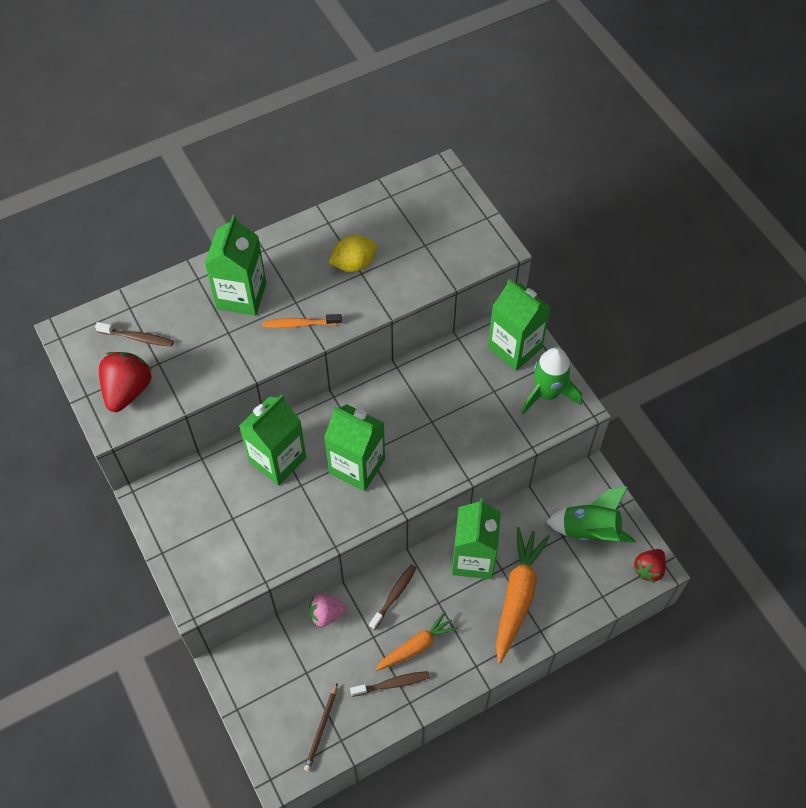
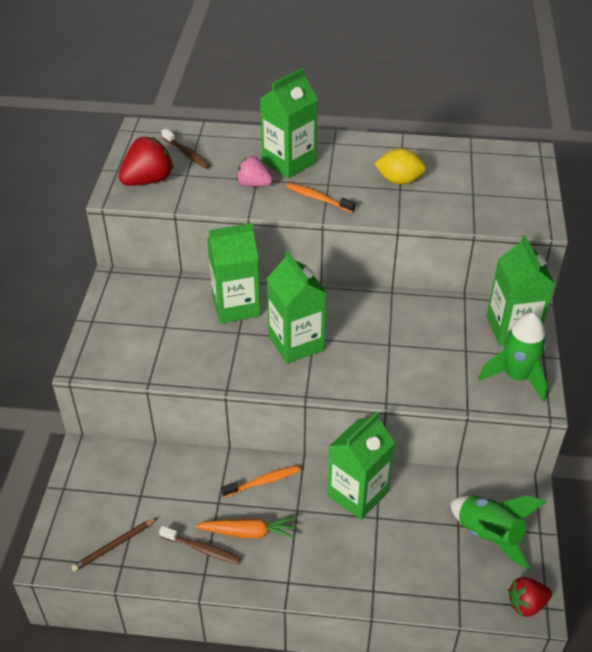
camera: 35 degrees right, 15 degrees down
pink strawberry [309,594,347,627] -> pink strawberry moved to [236,156,273,187]
brown toothbrush [369,564,417,630] -> orange toothbrush [221,465,300,497]
orange carrot [496,527,550,663] -> none

